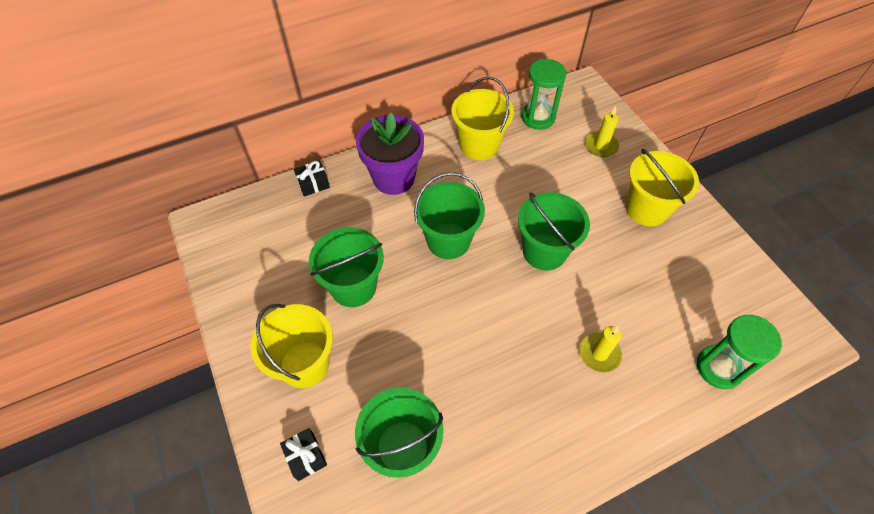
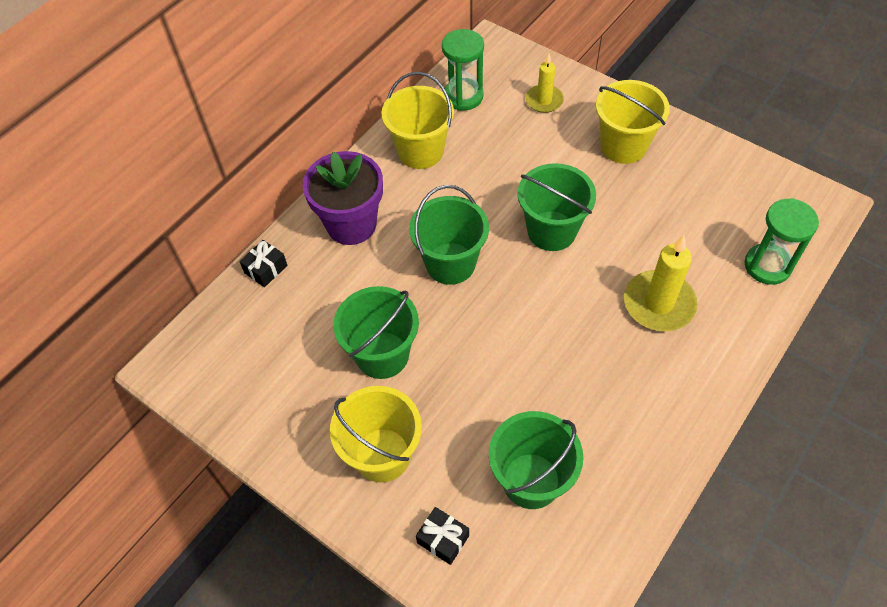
camera: 25 degrees left, 0 degrees up
yellow candle [579,325,622,373] -> yellow candle [624,235,697,331], size x1.60

